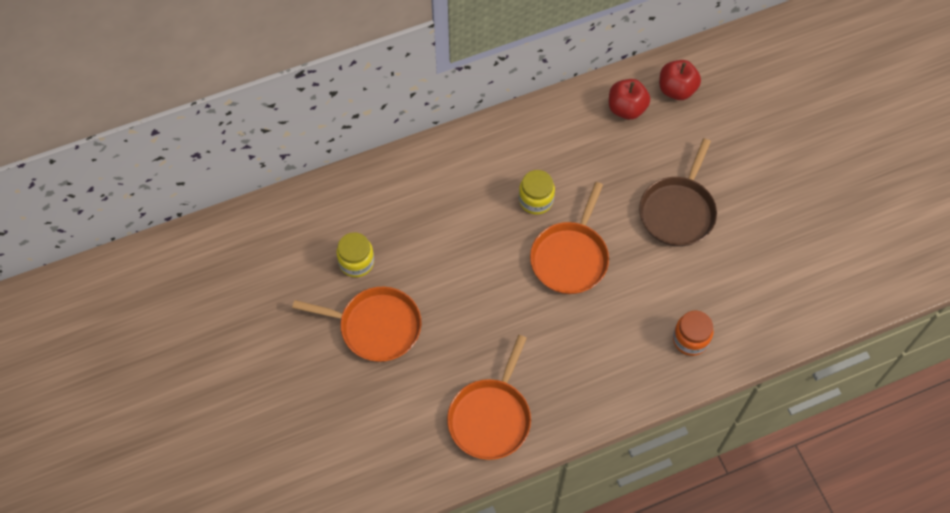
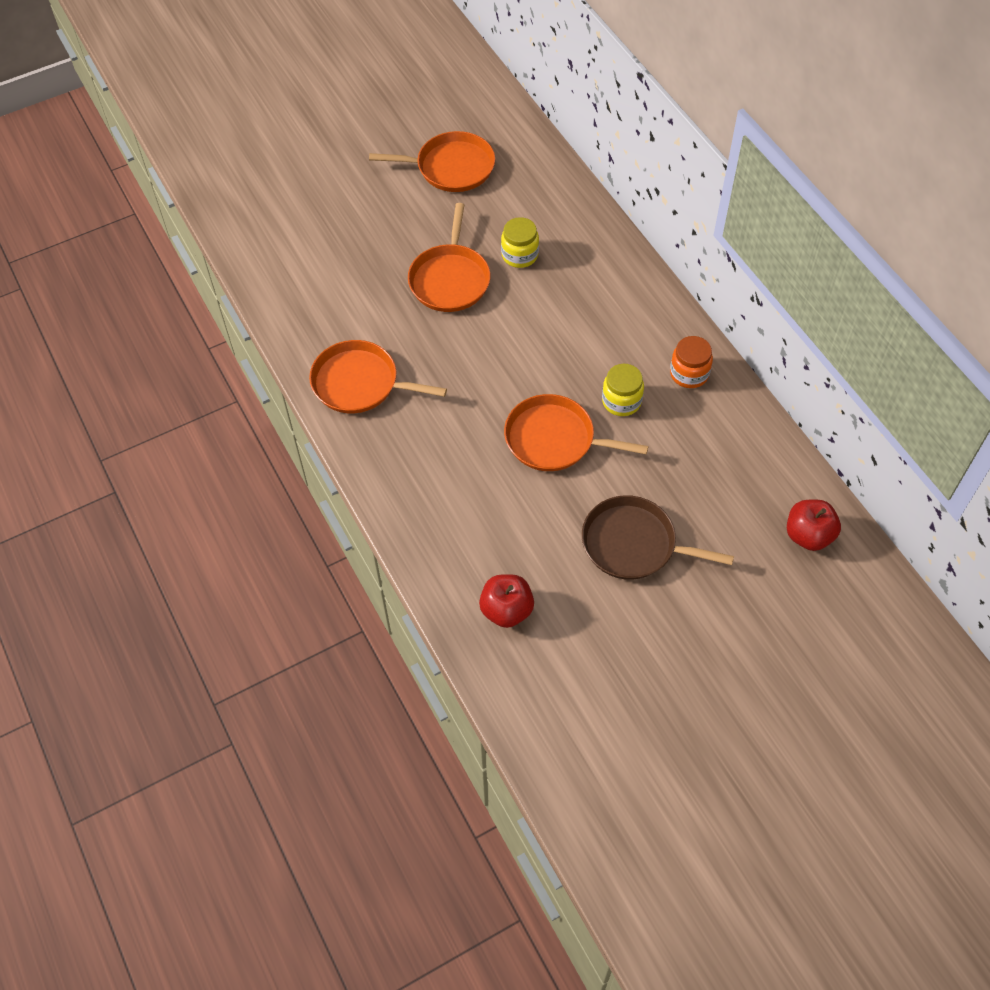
camera: 85 degrees right, 5 degrees down
red apple [609,79,650,120] -> red apple moved to [479,574,534,628]
orange jar [673,311,714,356] -> orange jar moved to [670,336,713,388]
none -> orange pan [369,131,495,192]

